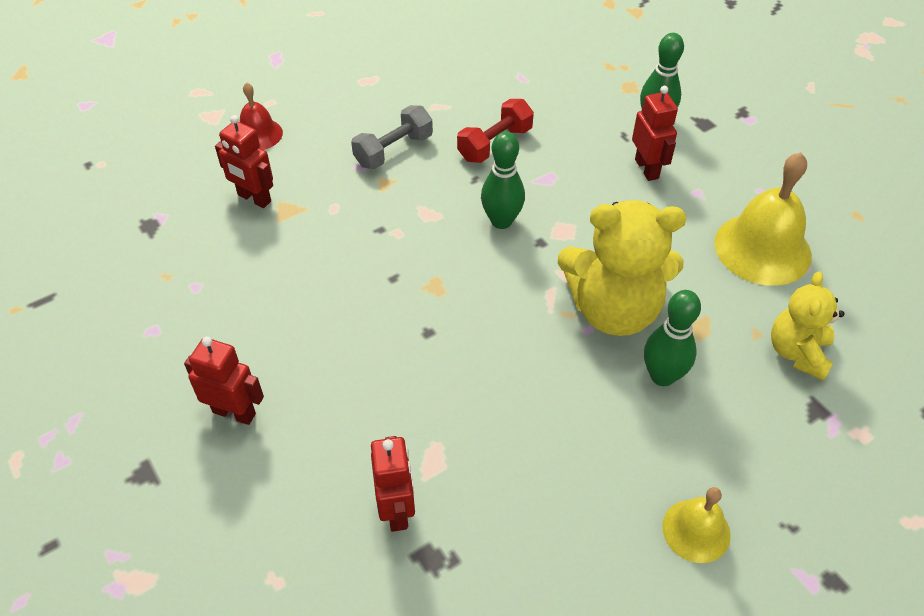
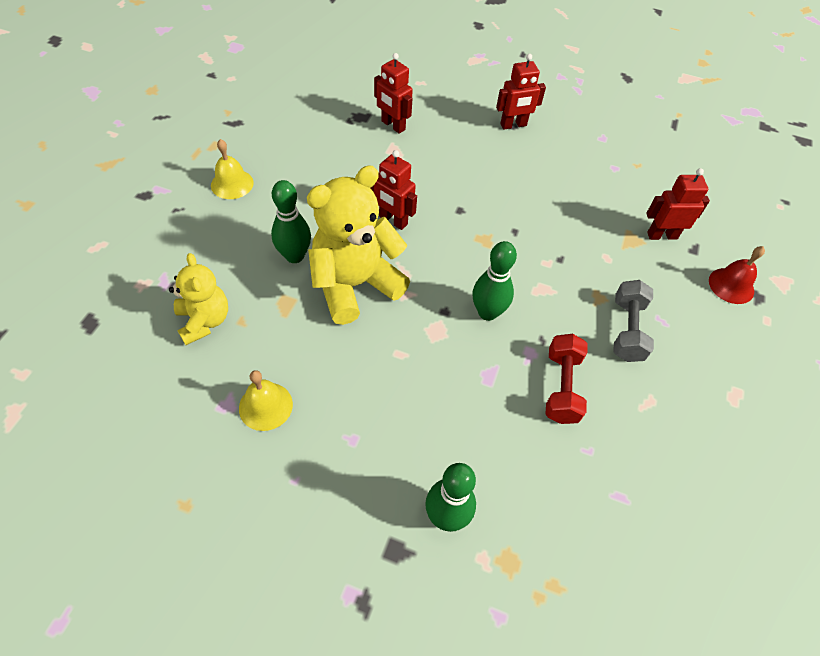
camera: 140 degrees right, 5 degrees up
red robot [632,86,678,181] -> red robot moved to [371,150,417,230]
yellow bell [714,152,812,286] -> yellow bell [239,370,293,431], size x0.56

